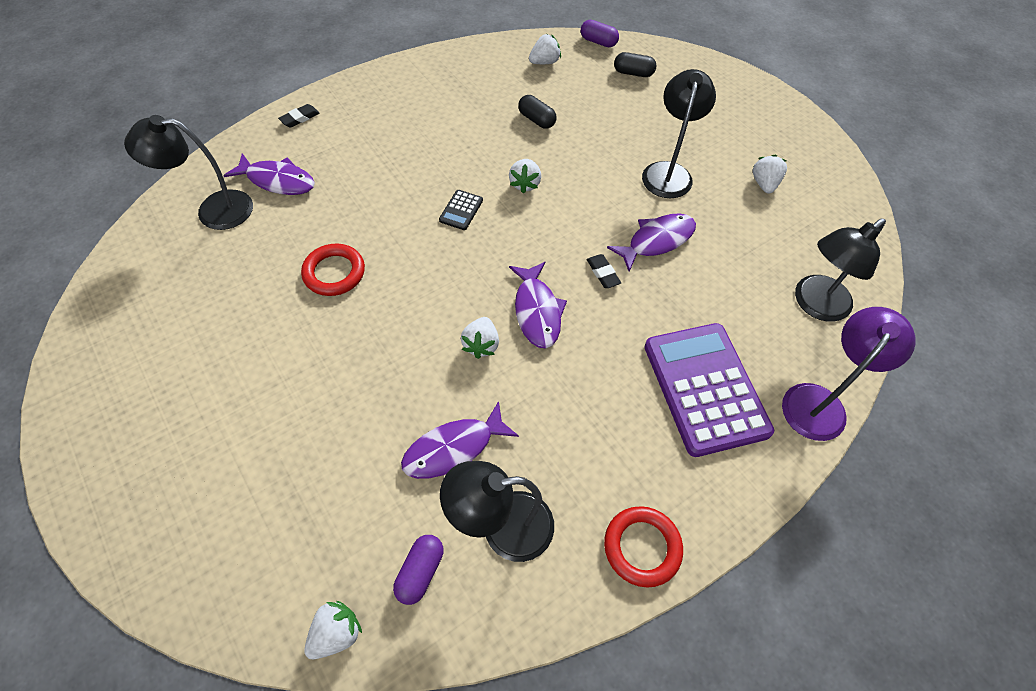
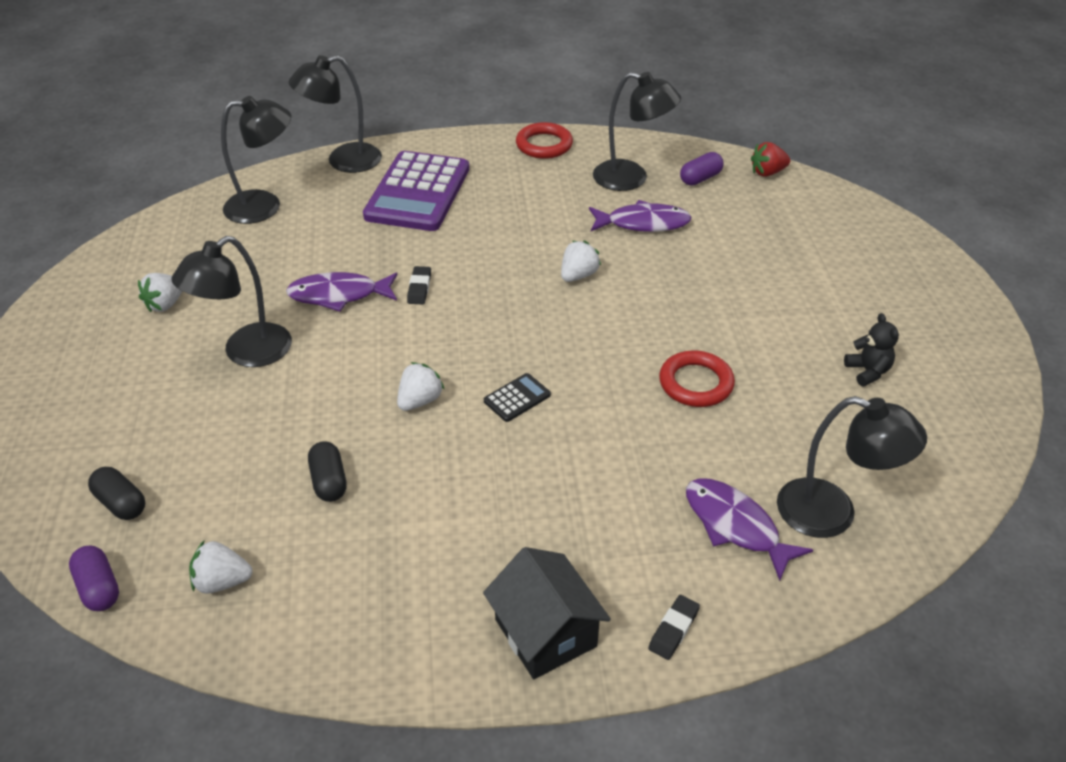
camera: 150 degrees left, 15 degrees down
black eraser [278,104,319,128] -> black eraser turned 45 degrees counterclockwise [648,595,700,660]
white strawberry [304,601,362,659] -> red strawberry [751,142,790,177]
purple fish [509,262,567,348] -> none
purple lamp [782,307,916,441] -> black lamp [289,55,382,173]
none -> black house [483,547,611,679]
none -> black teddy bear [844,313,899,386]

